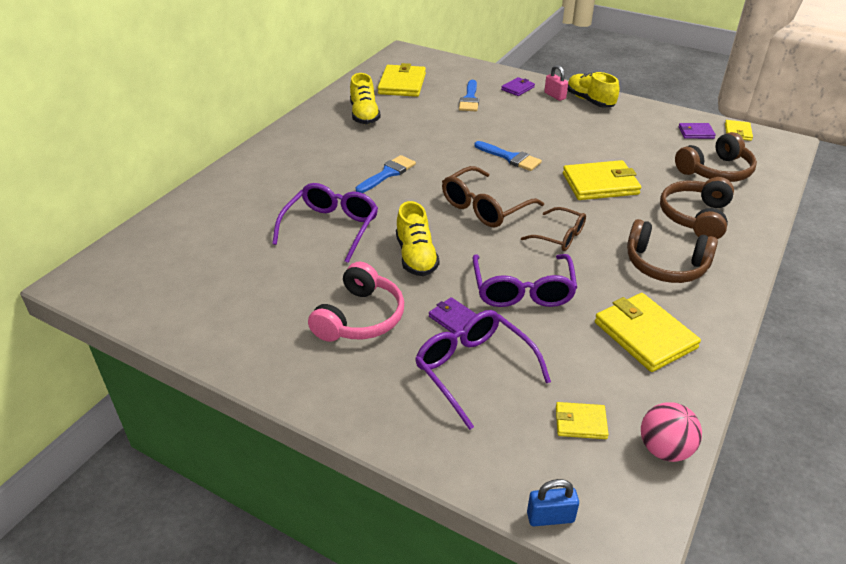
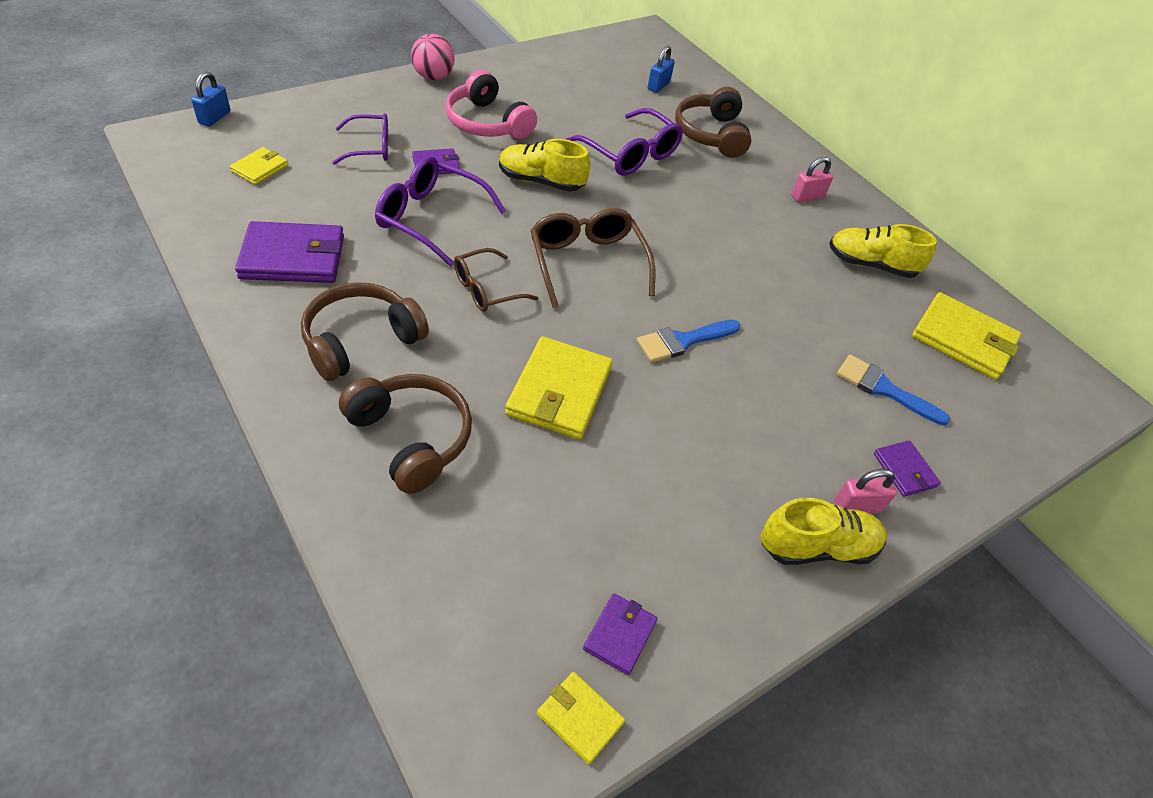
camera: 110 degrees right, 10 degrees up
blue brush [356,155,416,193] -> none
purple glasses [415,310,551,430] -> purple glasses [332,113,388,165], size x0.65
yellow wallet [595,293,701,372] -> purple wallet [235,221,344,283]
pink ball [641,402,702,462] -> pink ball moved to [411,34,455,80]
brown headphones [675,132,757,182] -> brown headphones moved to [675,87,751,158]
none -> blue padlock [648,46,675,93]
none -> pink padlock [792,157,833,202]

